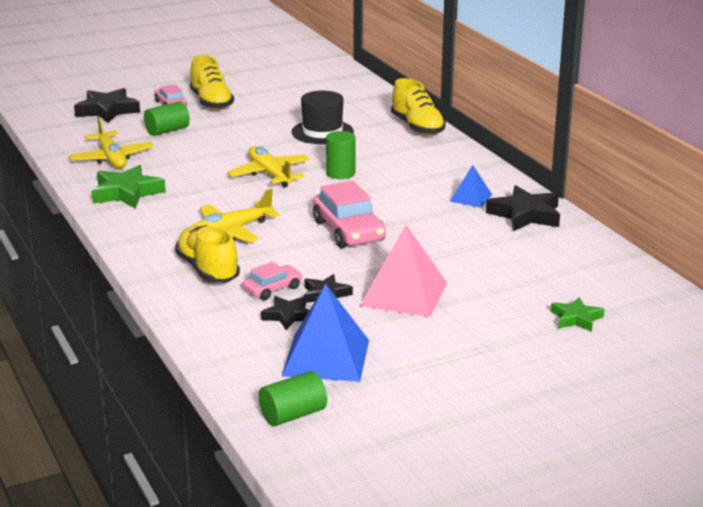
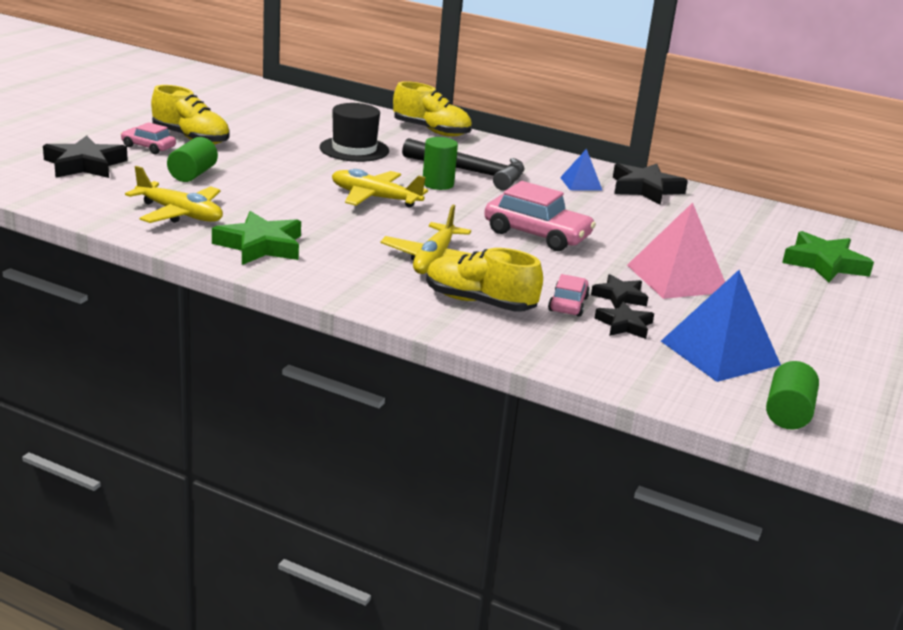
camera: 40 degrees left, 0 degrees up
green star [551,297,605,332] -> green star [782,231,874,282], size x1.67
none -> black hammer [402,138,525,190]

